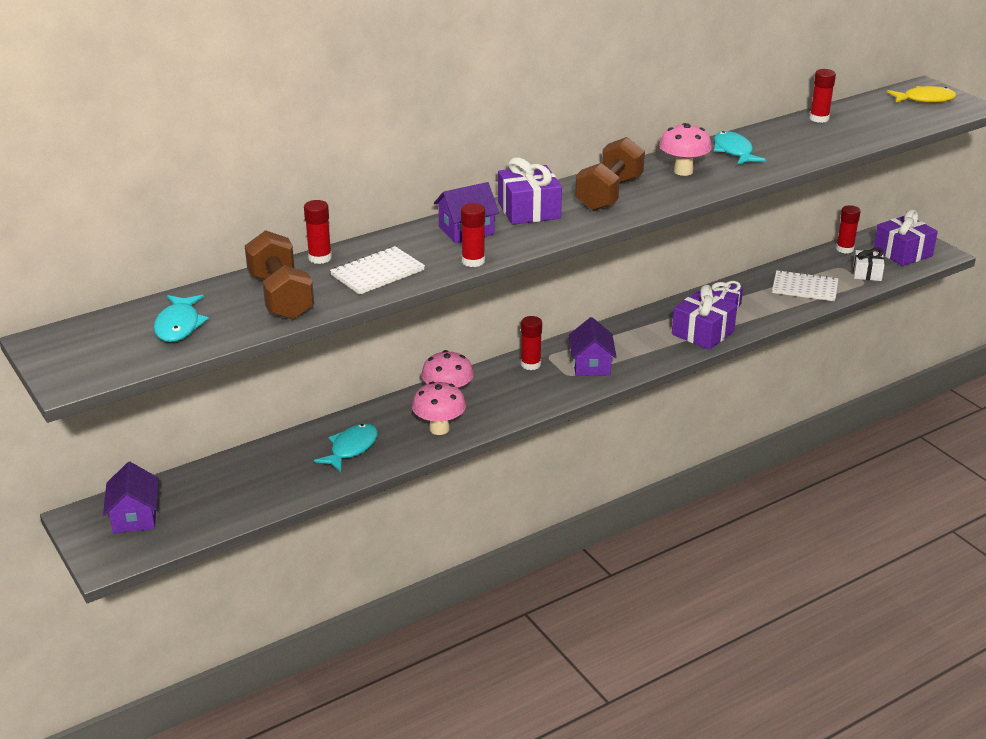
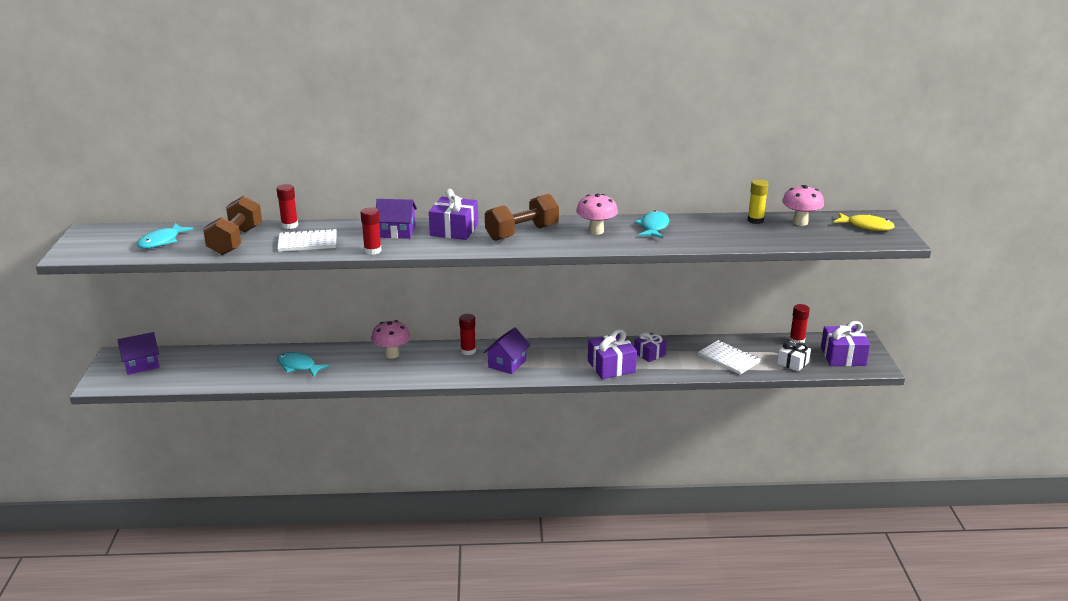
camera: 30 degrees right, 5 degrees down
purple house [103,462,159,533] -> purple house turned 45 degrees clockwise [118,332,159,375]
turquoise fish [314,424,378,472] -> turquoise fish turned 120 degrees counterclockwise [277,352,329,377]
pink mushroom [412,381,466,435] -> pink mushroom moved to [782,185,824,226]
red glue stick [810,69,836,123] -> yellow glue stick [748,179,768,224]

